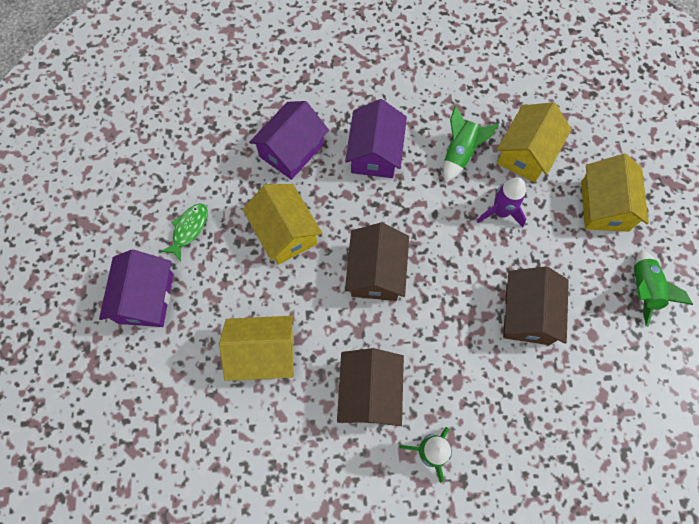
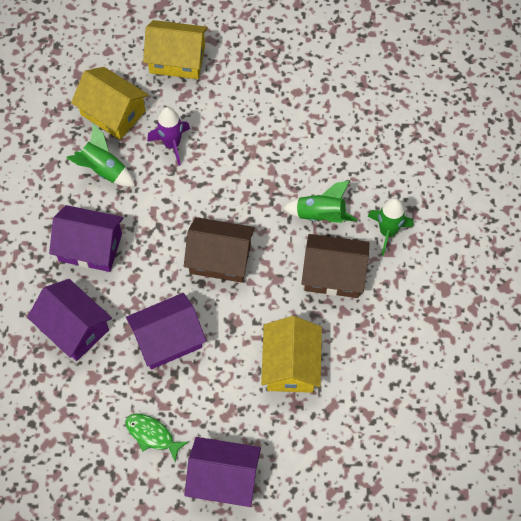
camera: 85 degrees left, 5 degrees down
yellow house [243,184,323,265] -> purple house [126,293,206,369]
brown house [503,266,569,345] -> none
green rocket [634,250,693,327] -> green rocket moved to [283,181,357,223]

